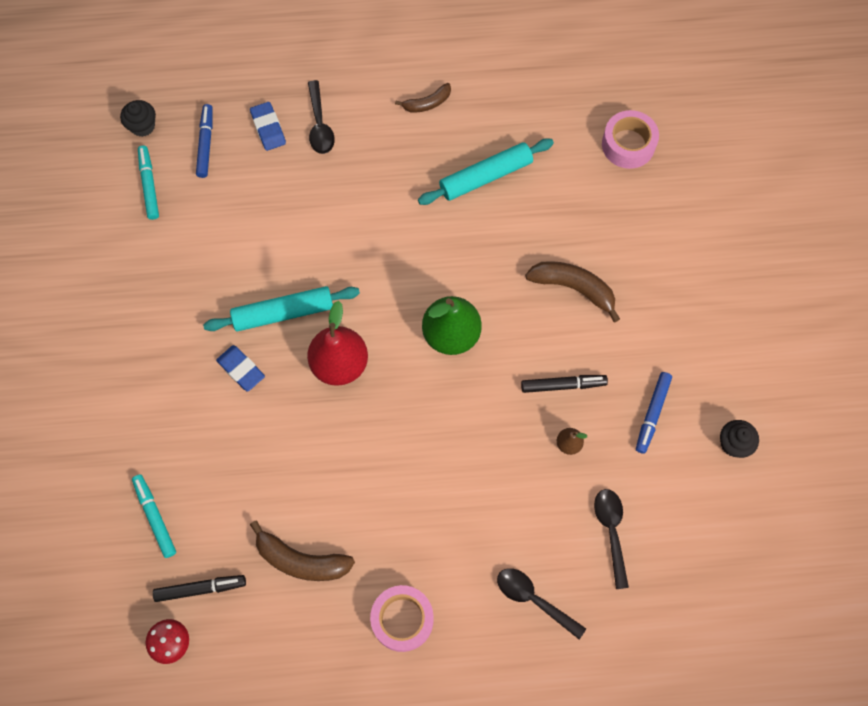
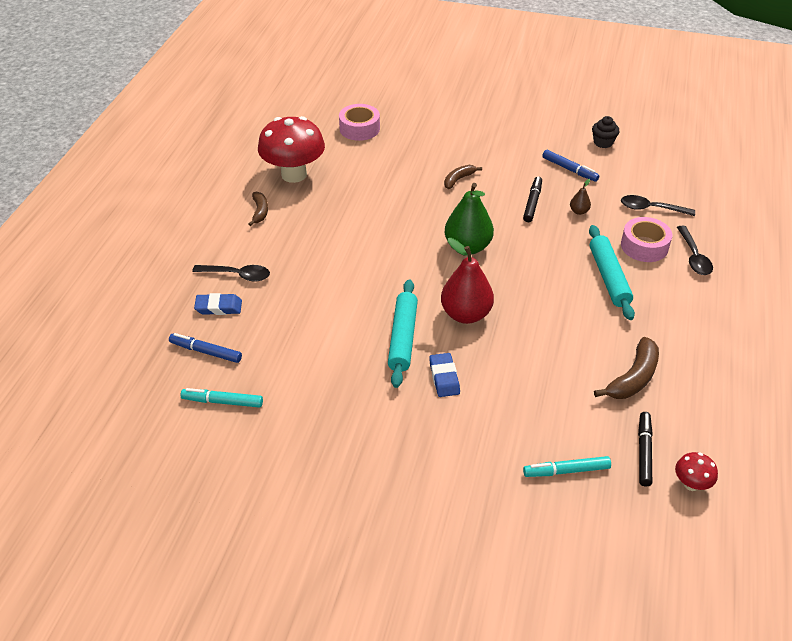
camera: 70 degrees left, 25 degrees down
black cupcake [120,100,156,137] -> none
blue eraser [216,345,265,392] -> blue eraser turned 75 degrees counterclockwise [429,353,460,397]
pink tape [370,585,434,652] -> pink tape moved to [621,217,672,262]
turquoise rolling pin [418,138,554,205] -> turquoise rolling pin moved to [589,225,635,320]
black spoon [497,568,586,639] -> black spoon turned 60 degrees counterclockwise [677,226,713,275]
brown banana [525,261,620,322] -> brown banana [444,165,482,189], size x0.61
none -> red mushroom [258,116,325,183]

